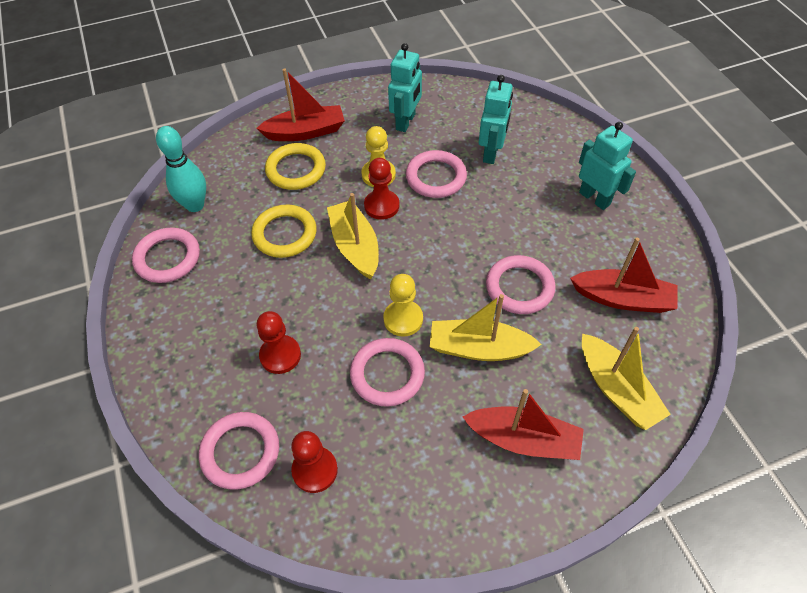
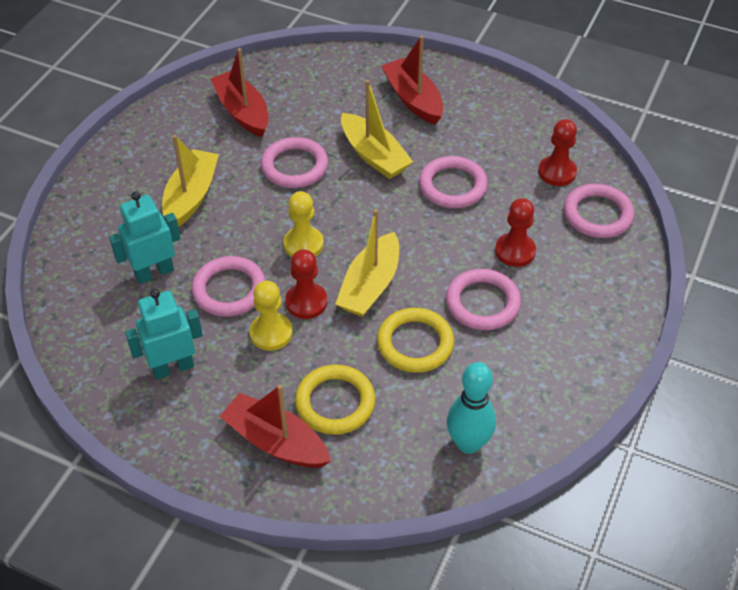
camera: 135 degrees left, 5 degrees down
pink ring [132,227,200,283] -> pink ring moved to [446,269,521,330]
yellow pawn [383,274,423,337] -> yellow pawn moved to [283,191,324,257]
turquoise robot [579,122,636,210] -> none
yellow boat [582,327,671,430] -> yellow boat moved to [162,135,219,227]

